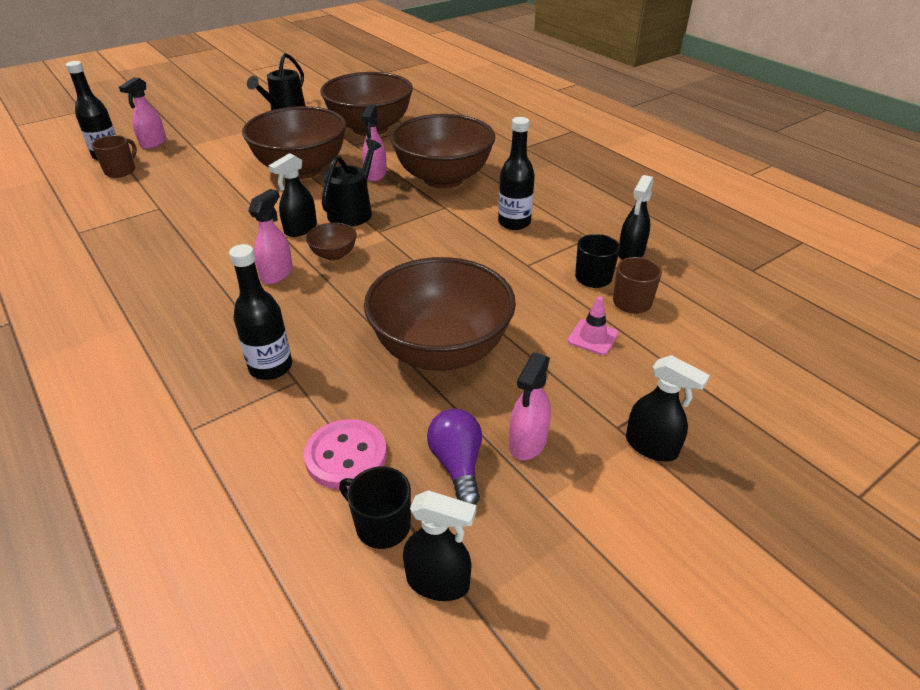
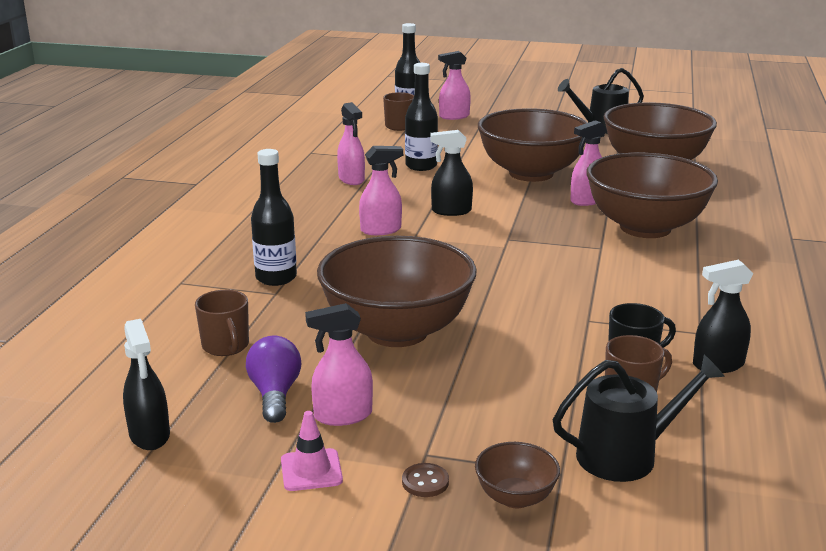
camera: 50 degrees right, 15 degrees down
pink button [304,419,387,490] -> brown mug [195,290,249,356]
brown bowl [306,223,357,261] -> brown bowl moved to [475,442,560,508]
black watering can [322,139,381,227] -> black watering can moved to [553,355,725,482]
black mug [339,467,411,549] -> none
purple light bulb [427,409,482,505] -> purple light bulb turned 45 degrees counterclockwise [246,336,301,423]
black bottle [498,117,535,230] -> black bottle moved to [405,63,438,171]
pink traffic cone [568,296,619,355] -> pink traffic cone moved to [281,411,343,491]
black spray bottle [626,355,710,461] -> brown button [402,463,449,497]
none -> pink spray bottle [337,102,365,185]

